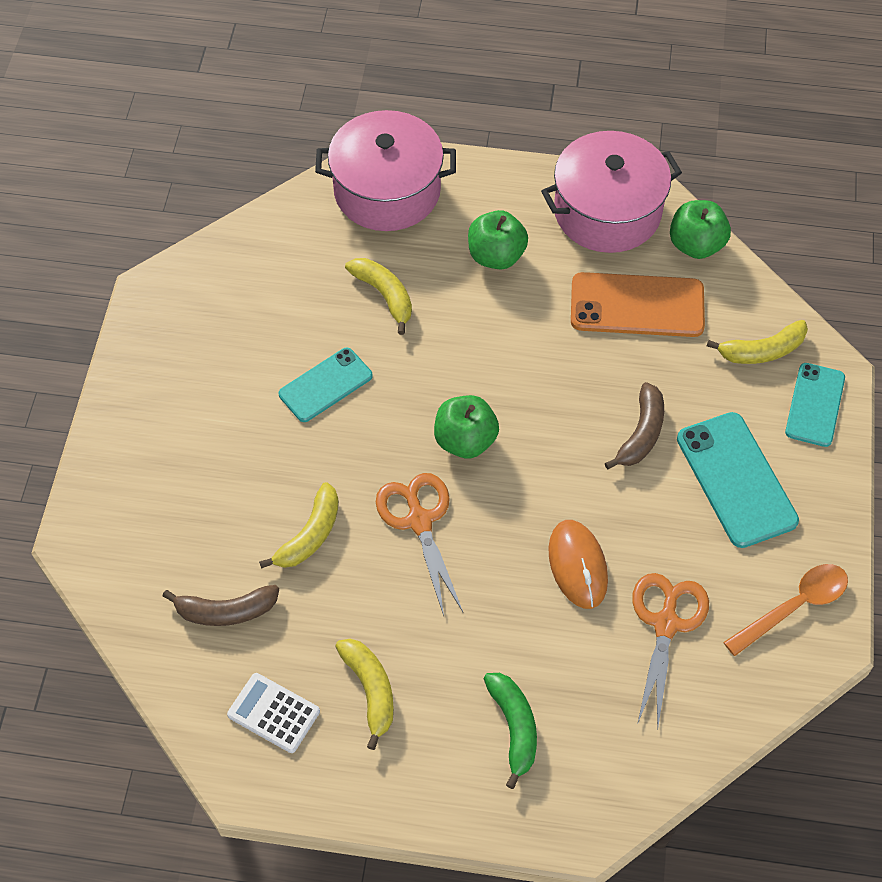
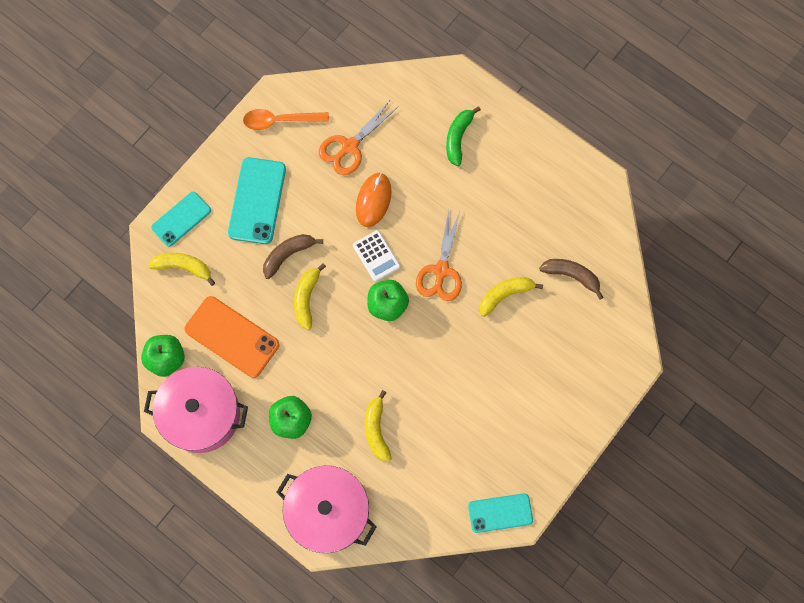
camera: 150 degrees left, 15 degrees up
white calculator [227,673,320,753] -> white calculator moved to [353,230,400,282]
turquoise phone [279,348,373,422] -> turquoise phone moved to [468,493,533,533]
yellow banana [335,639,394,750] -> yellow banana moved to [294,263,326,330]

